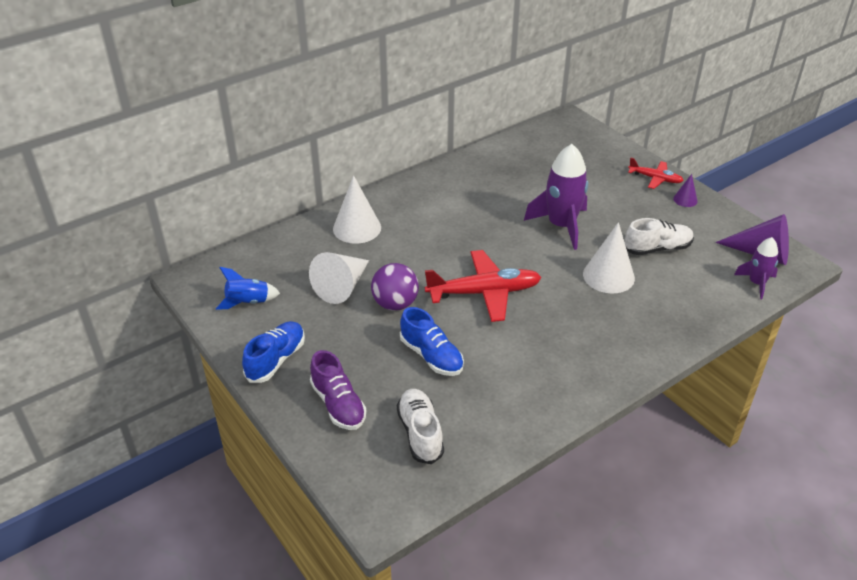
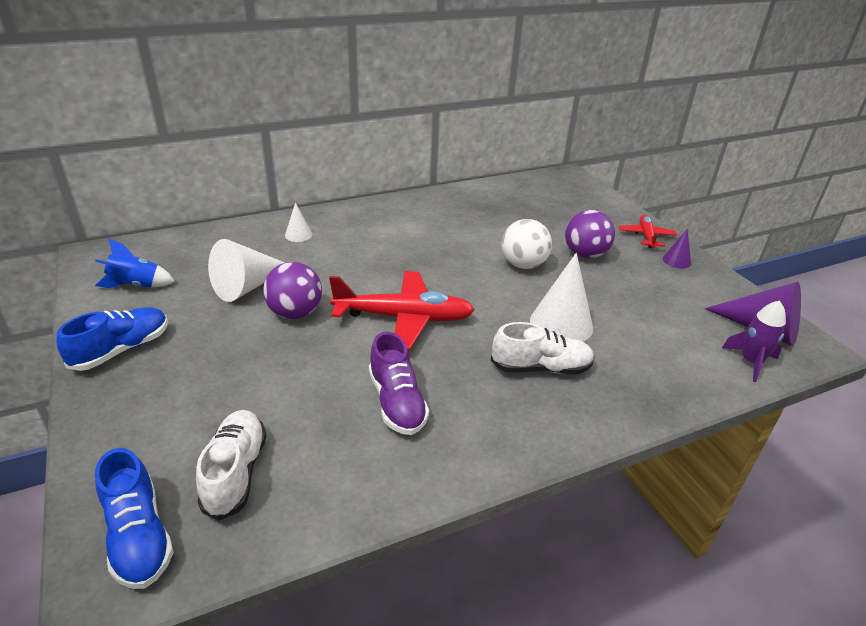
camera: 10 degrees right, 5 degrees down
purple shoe [310,350,366,430] -> purple shoe moved to [369,332,429,435]
white cone [333,175,381,243] -> white cone [285,203,312,242], size x0.51
blue shoe [400,307,464,376] -> blue shoe moved to [95,448,174,589]
purple rocket [524,144,588,250] -> white ball [501,219,552,269]
white shoe [624,218,694,255] -> white shoe moved to [491,322,595,374]
red plane [628,158,684,189] -> red plane turned 120 degrees counterclockwise [619,214,677,248]
none -> purple ball [565,210,615,259]

